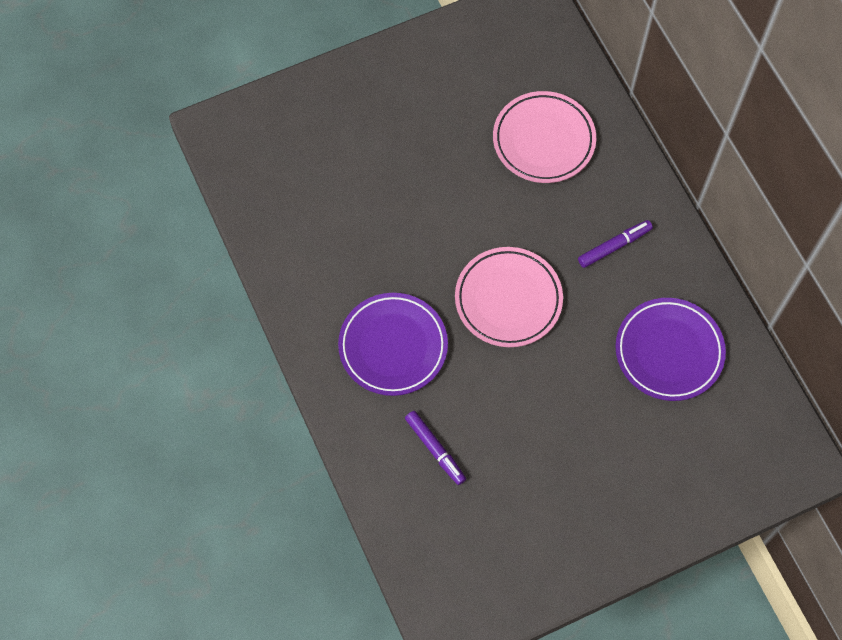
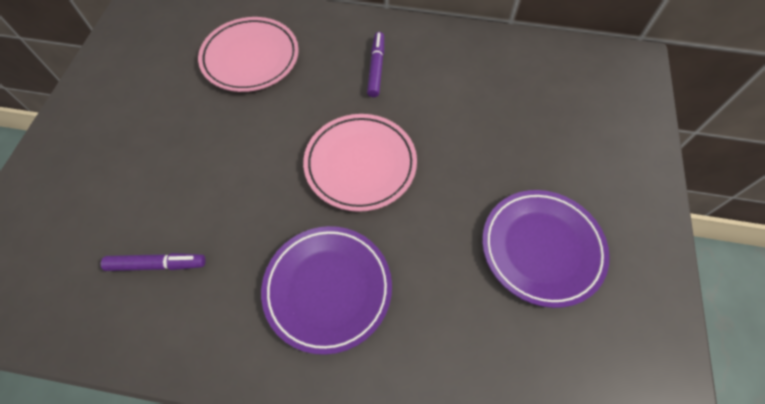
camera: 55 degrees left, 5 degrees down
purple marker [405,411,466,485] -> purple marker moved to [101,253,206,271]
purple plate [615,298,726,401] -> purple plate moved to [482,190,610,308]

